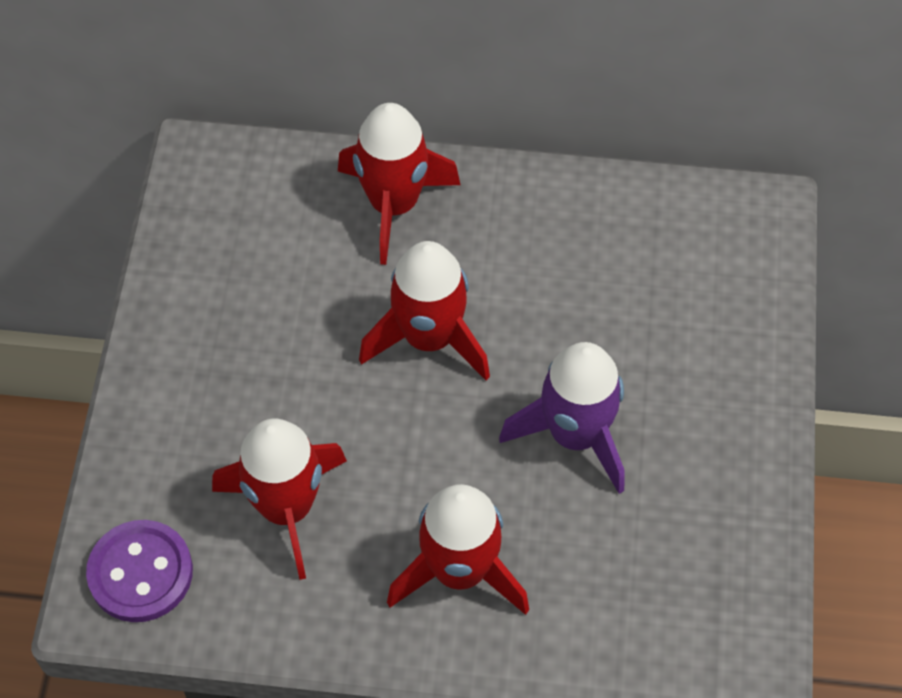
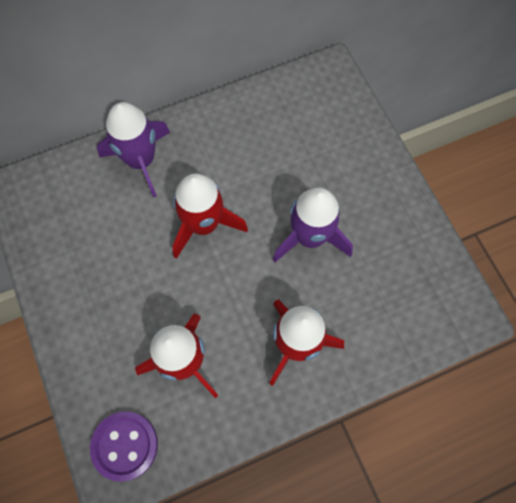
camera: 30 degrees left, 10 degrees up
red rocket [338,103,461,265] -> purple rocket [97,102,170,197]

